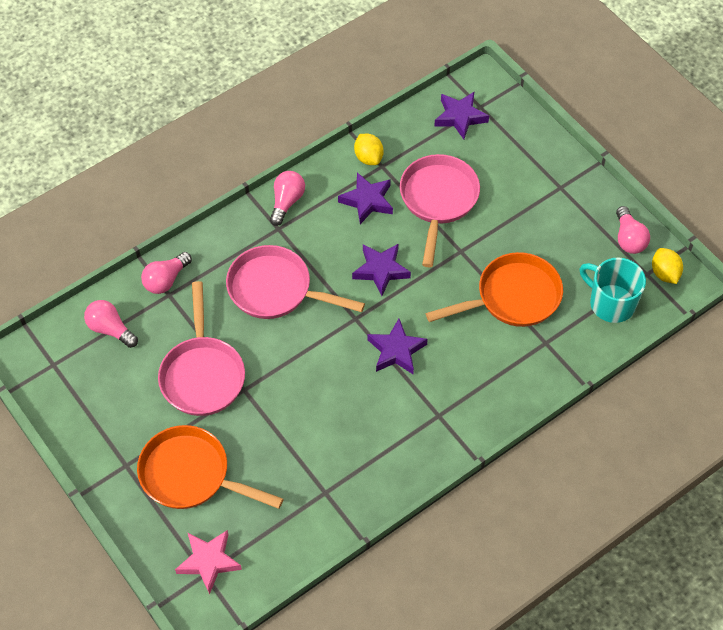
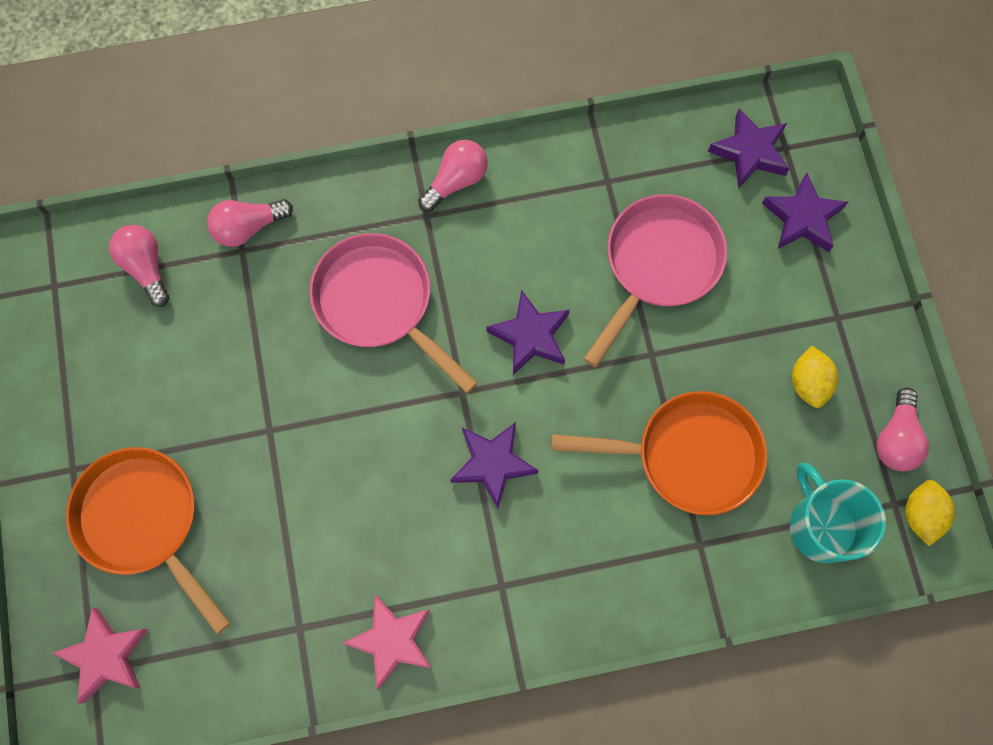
camera: 25 degrees right, 15 degrees up
pink pan [158,281,245,416] -> none
purple star [338,172,393,224] -> purple star moved to [762,173,848,252]
yellow lemon [354,134,384,165] -> yellow lemon moved to [792,346,838,408]
none -> pink star [343,595,432,689]

